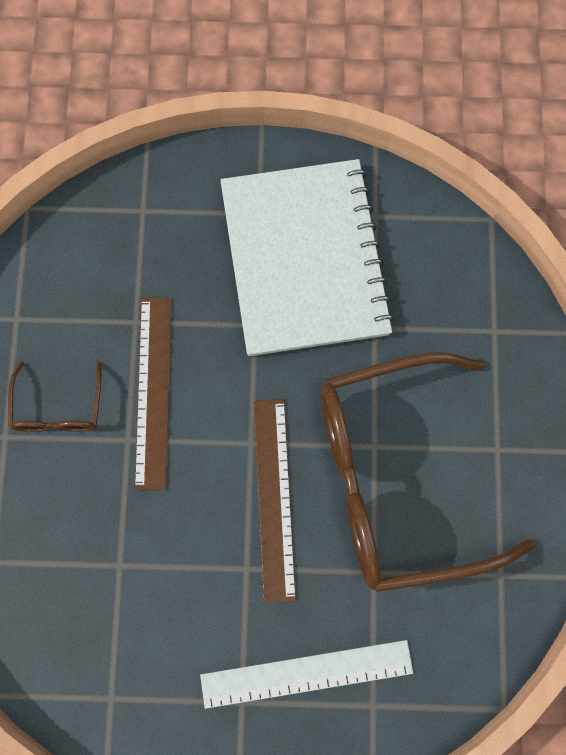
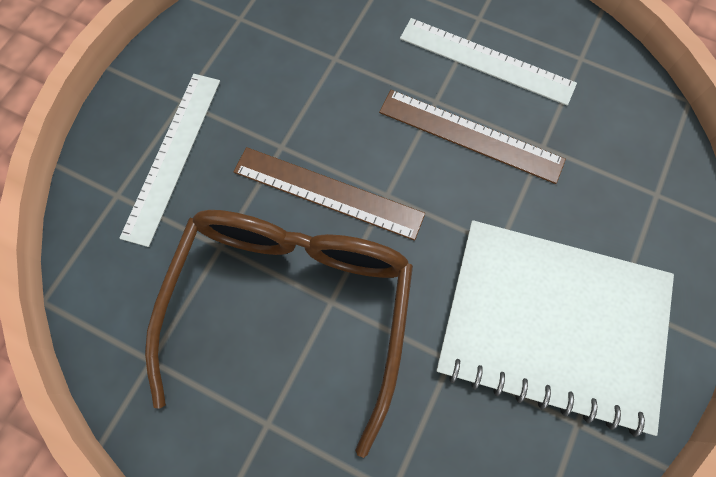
camera: 115 degrees right, 5 degrees down
brown glasses [8,361,102,432] -> white ruler [400,18,577,106]

